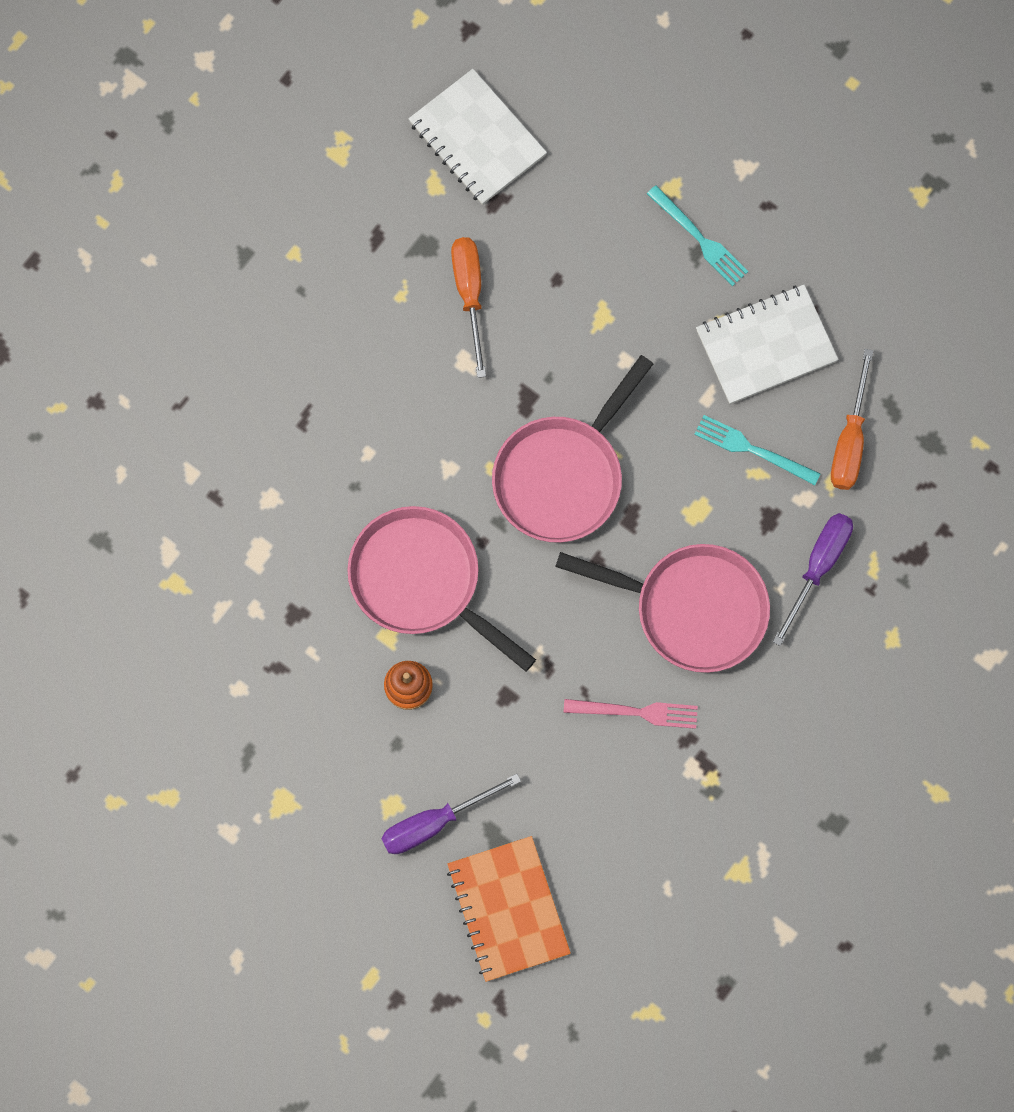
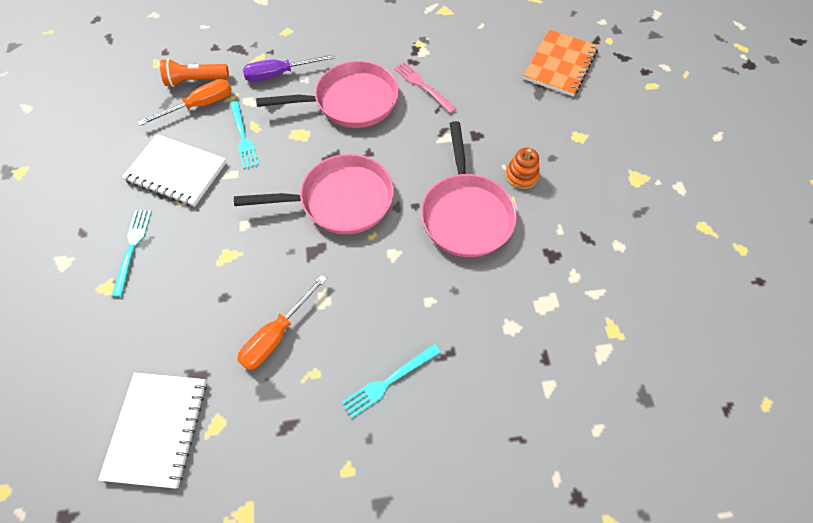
camera: 135 degrees left, 15 degrees down
purple screwdriver [381,774,521,854] -> none
pink pan [555,544,770,673] -> pink pan turned 105 degrees clockwise [256,61,399,128]
none -> orange flashlight [160,59,229,87]
none -> turquoise fork [342,344,441,418]

